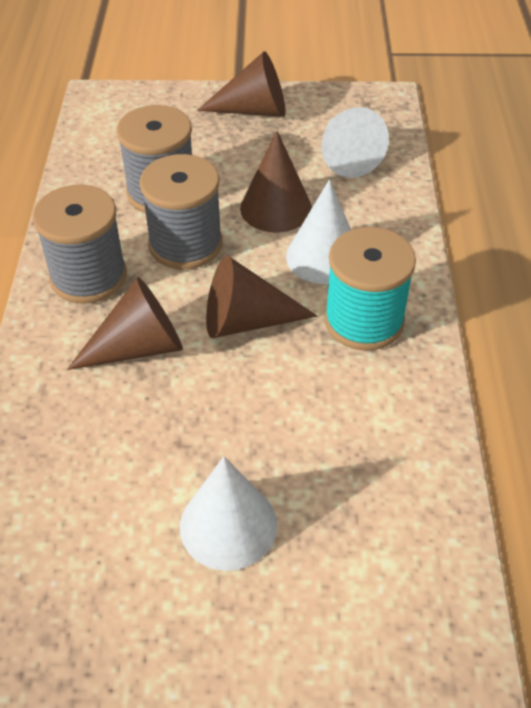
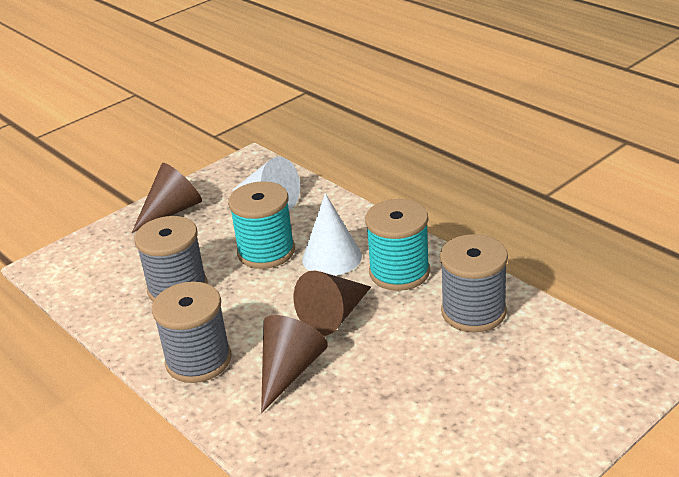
camera: 40 degrees left, 15 degrees down
grey spool [140,154,222,269] -> grey spool moved to [440,234,508,332]
white cone [180,456,277,571] -> none
brown cone [240,131,312,233] -> turquoise spool [228,181,295,269]

